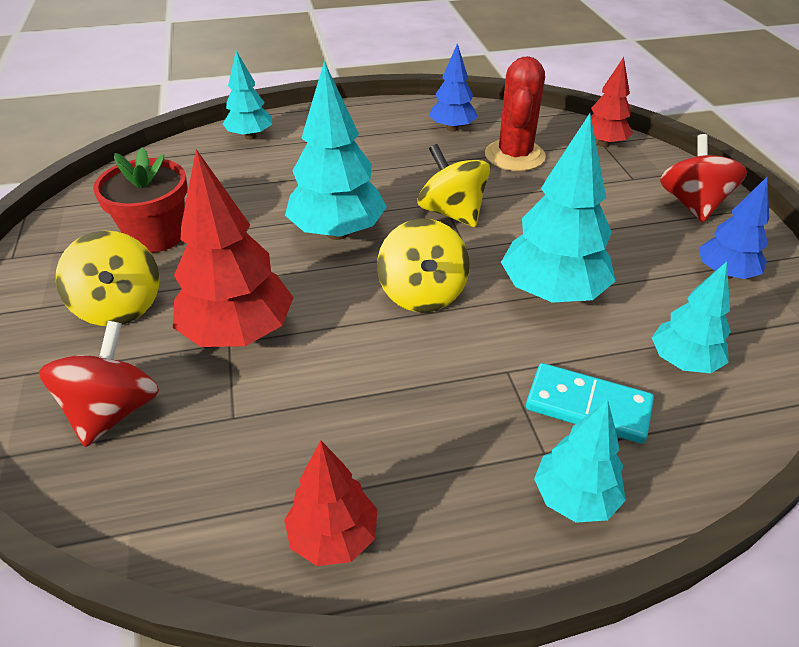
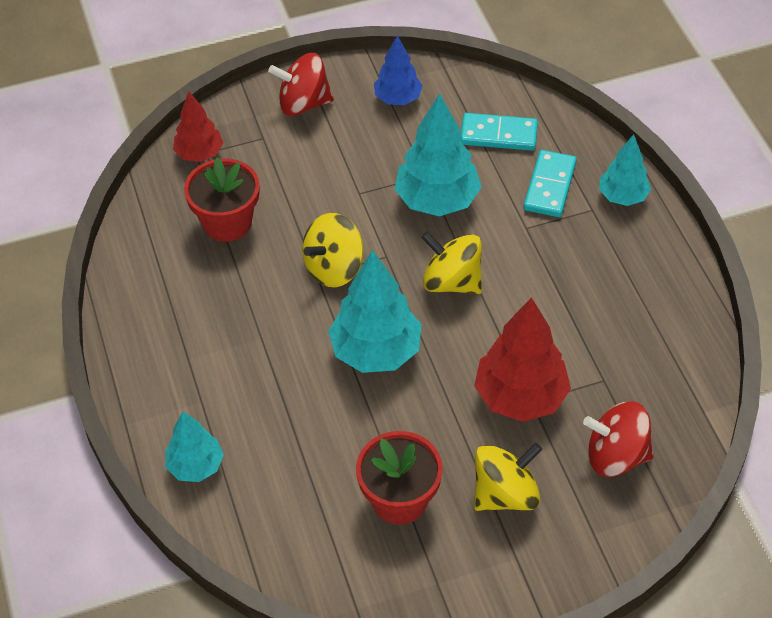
camera: 95 degrees left, 10 degrees up
red tree [284,440,378,566] -> none
yellow spinning top [377,219,470,312] -> yellow spinning top turned 135 degrees counterclockwise [421,231,482,294]
blue tree [429,43,478,132] -> none
red cactus [485,56,546,171] -> red flower pot [184,157,260,242]
turquoise tree [652,261,731,373] -> turquoise domino [460,113,538,151]

